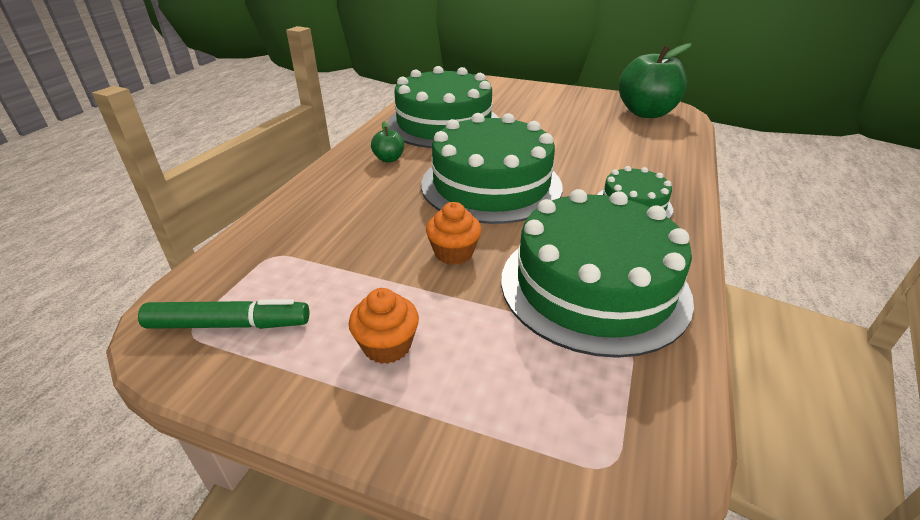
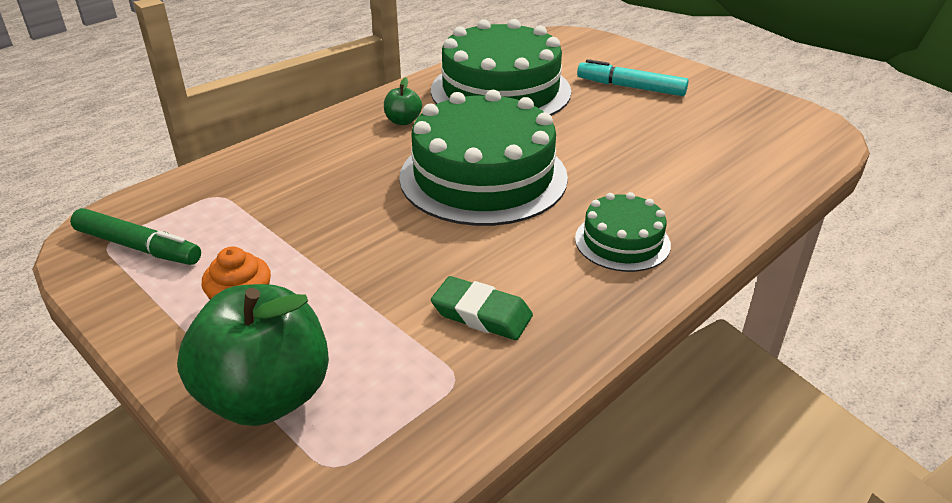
camera: 25 degrees right, 0 degrees up
orange cupcake [426,202,481,265] -> none
green cake [501,189,694,358] -> green eraser [431,276,533,340]
green apple [619,43,691,118] -> green apple moved to [177,284,329,426]
none -> turquoise marker [577,59,689,96]

